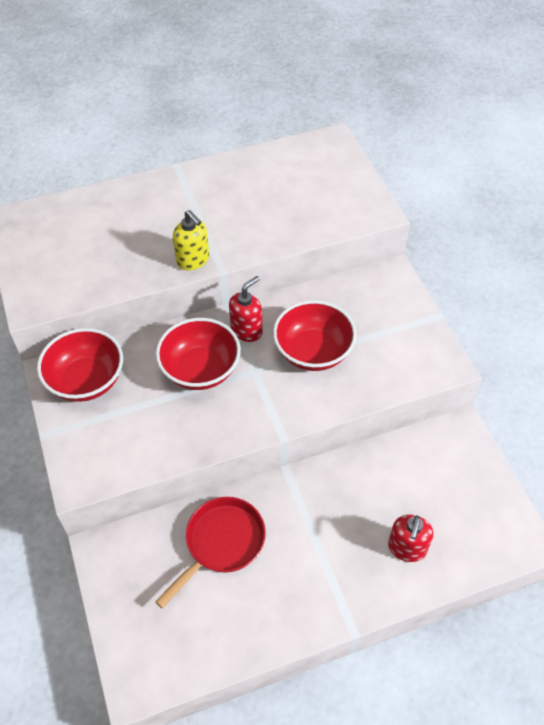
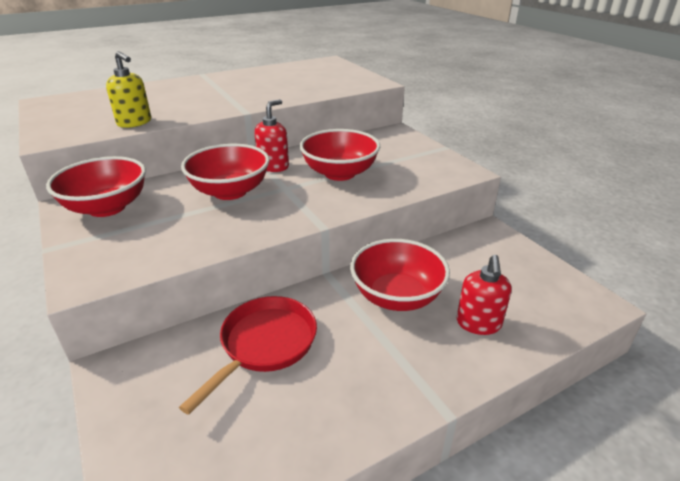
camera: 10 degrees left, 20 degrees down
yellow soap dispenser [173,210,209,270] -> yellow soap dispenser moved to [106,51,151,128]
none -> red bowl [350,239,450,311]

